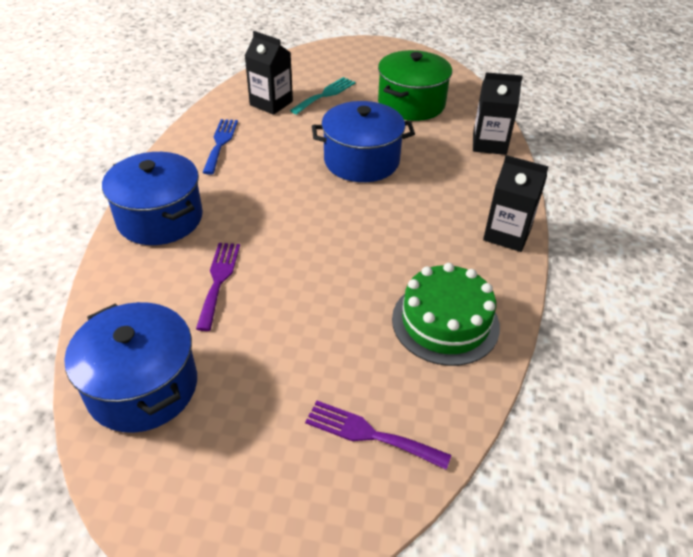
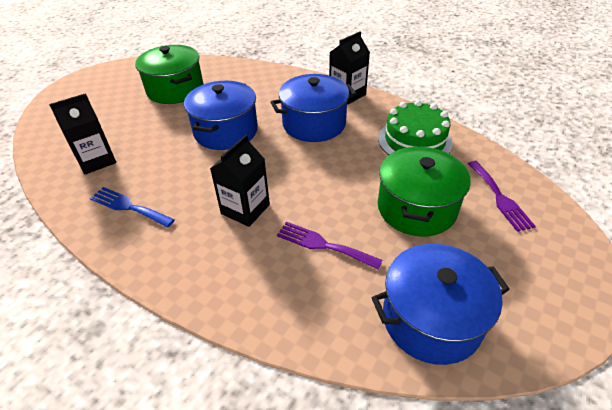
camera: 65 degrees left, 0 degrees up
blue pot [102,152,203,245] -> blue pot moved to [270,74,357,142]
turquoise fork [290,77,356,114] -> none
purple fork [305,401,451,470] -> purple fork turned 60 degrees counterclockwise [468,161,536,232]
black carton [473,72,523,155] -> black carton moved to [210,135,270,227]
none -> green pot [378,146,471,236]

